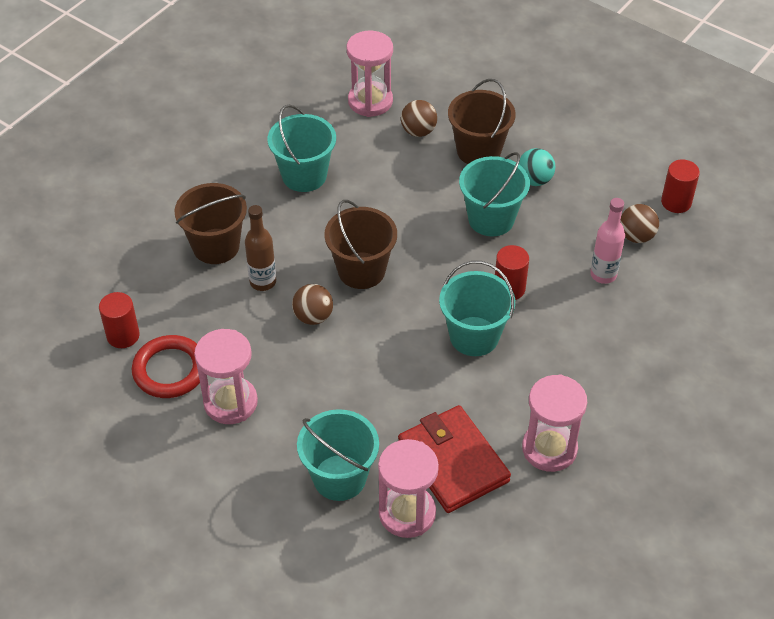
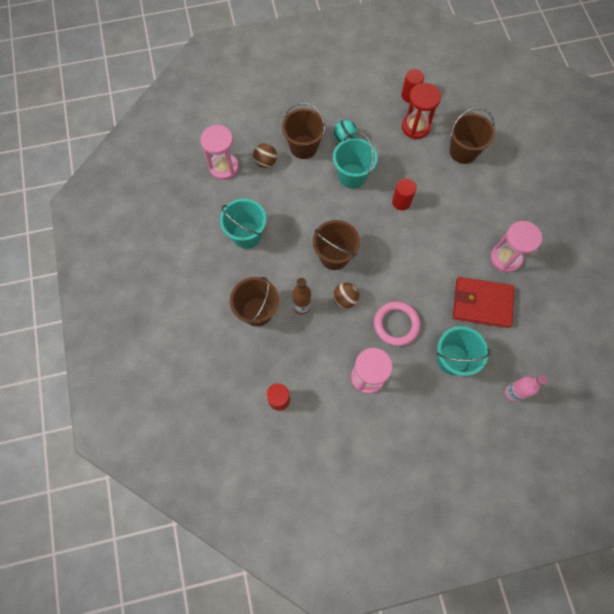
camera: 50 degrees left, 20 degrees up
red ring [132,335,200,398] -> none
pink hourglass [378,439,439,538] -> none
turquoise bucket [439,261,515,356] -> none
pink bottle [590,198,625,284] -> pink bottle moved to [505,375,548,402]
brown ball [620,204,659,243] -> red hourglass [402,83,441,139]
none -> pink ring [374,301,420,346]
none -> brown bucket [450,108,495,164]

